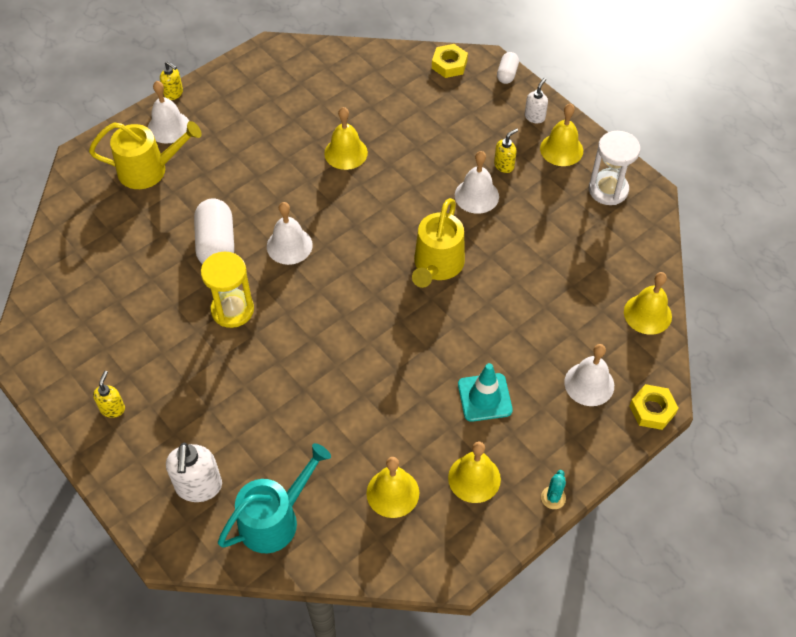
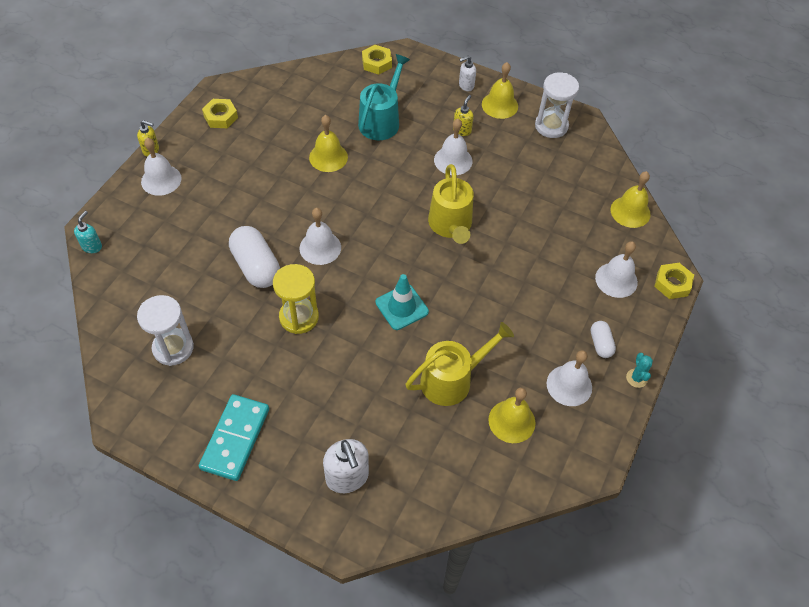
camera: 25 degrees left, 0 degrees up
yellow watering can [89,121,202,189] -> yellow watering can moved to [405,322,514,406]
yellow soap dispenser [93,371,125,418] -> turquoise domino [199,394,269,481]
turquoise watering can [218,443,331,553] -> turquoise watering can moved to [358,54,410,140]
yellow bell [448,442,501,503] -> white bell [547,350,592,406]
turquoise traffic cone [458,363,513,422] -> turquoise traffic cone moved to [376,274,429,330]
white capsule [497,52,519,84] -> white capsule moved to [591,321,616,358]
white soap dispenser [525,78,548,123] -> white soap dispenser turned 120 degrees counterclockwise [459,56,476,91]
none -> turquoise soap dispenser [74,211,102,253]
none -> white hourglass [137,295,194,366]
none -> yellow nut [202,99,238,128]

